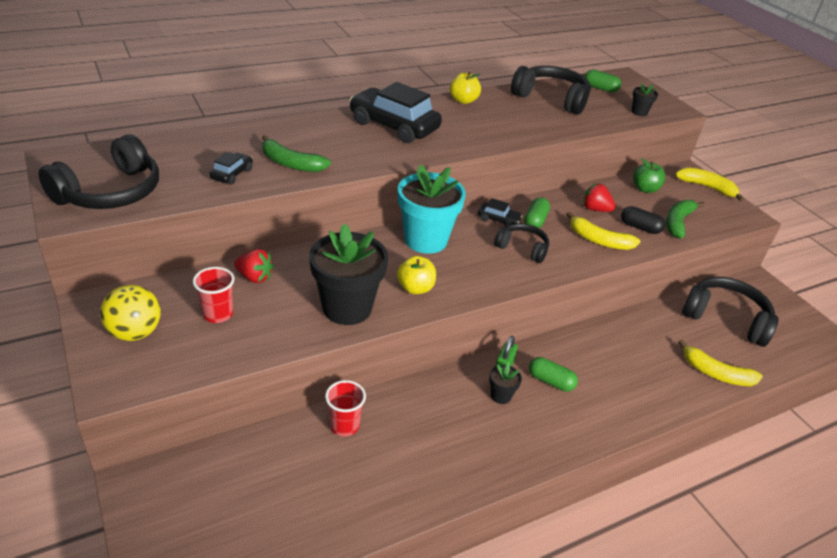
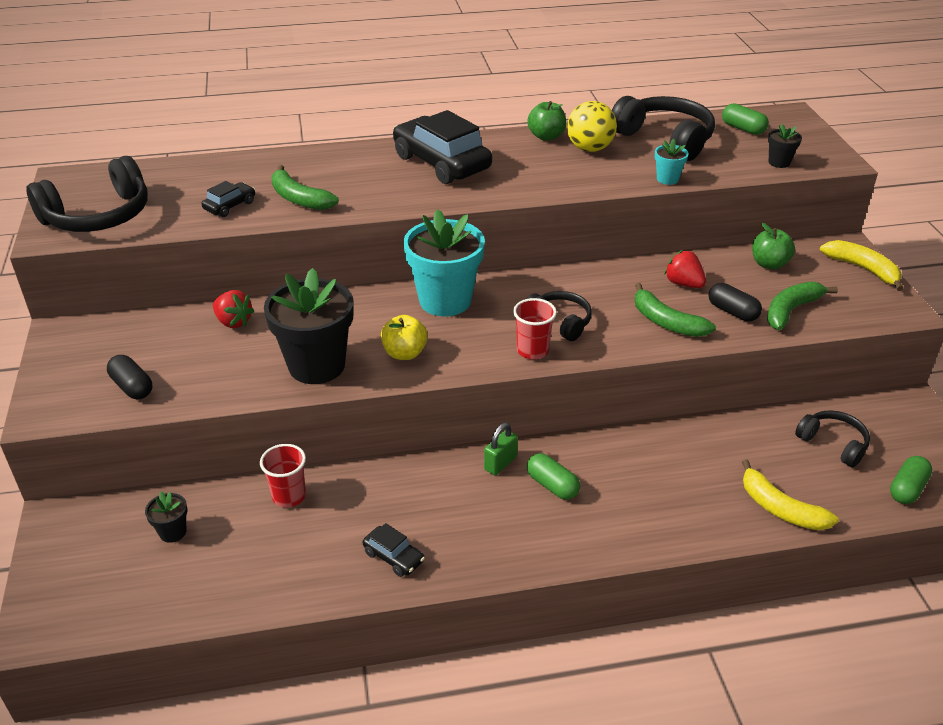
camera: 20 degrees right, 0 degrees up
yellow ball [100,285,161,341] -> yellow ball moved to [567,101,617,152]
red cup [193,267,234,323] -> red cup moved to [513,298,557,360]
yellow apple [450,72,481,104] -> green apple [527,101,566,141]
black car [478,198,522,228] -> black car moved to [363,523,425,577]
black flower pot [489,364,522,404] -> black flower pot moved to [145,492,188,543]
green capsule [524,197,550,228] -> green capsule moved to [890,456,932,504]
yellow banana [567,212,641,250] -> green banana [635,283,716,337]
black headphones [682,277,778,347] -> black headphones [795,410,870,467], size x0.58
none -> black capsule [107,355,152,399]
none -> turquoise flower pot [655,139,688,185]

